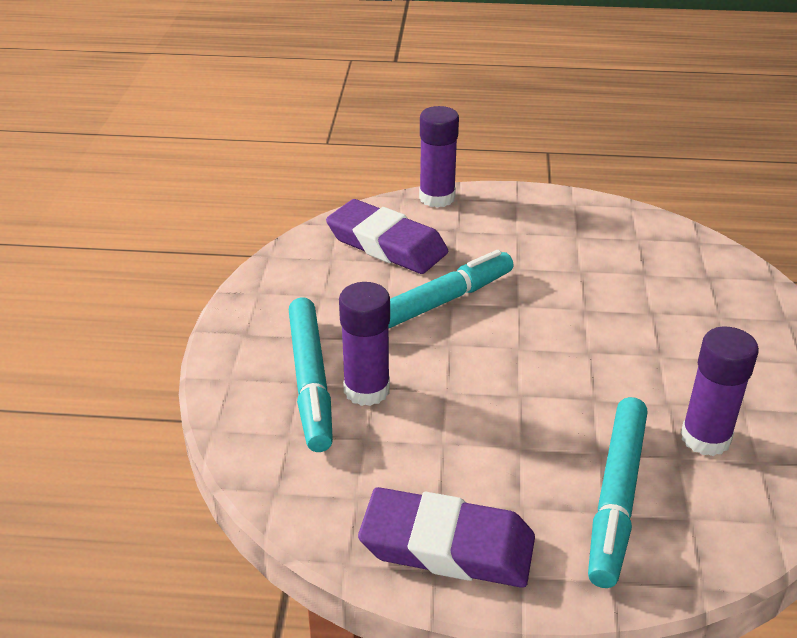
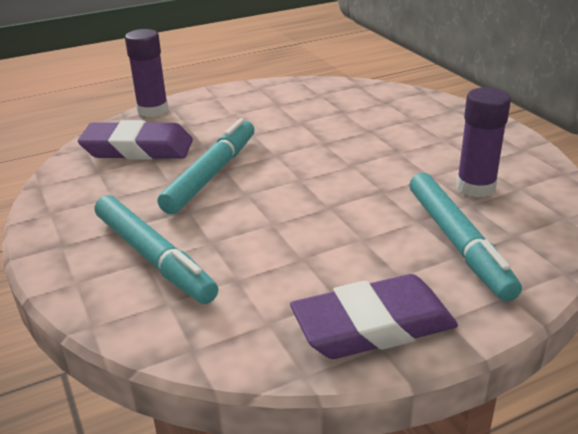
camera: 30 degrees left, 5 degrees down
purple glue stick [339,282,390,406] -> none

